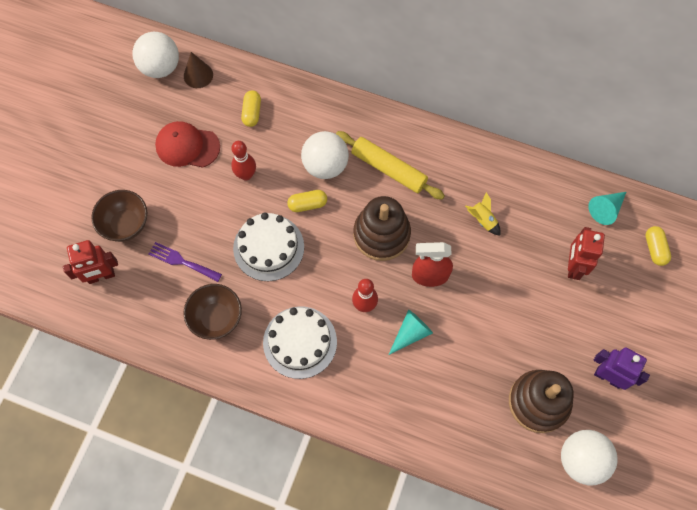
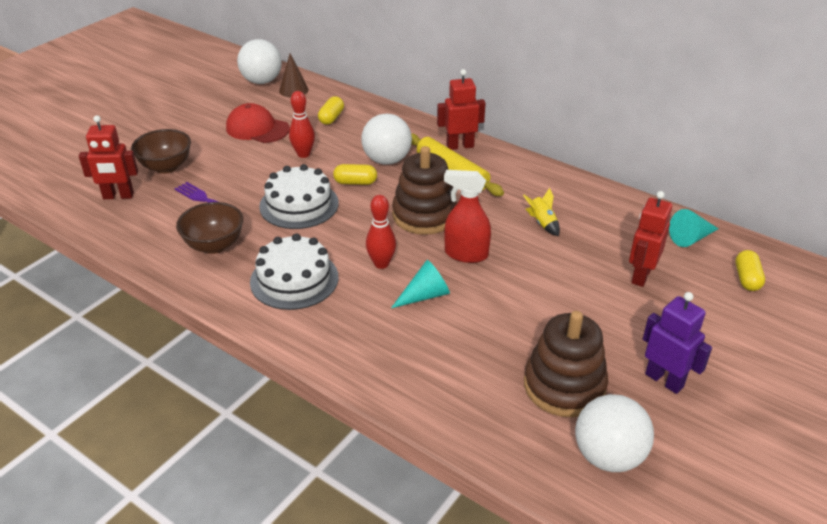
camera: 15 degrees right, 30 degrees down
none -> red robot [437,69,485,150]

